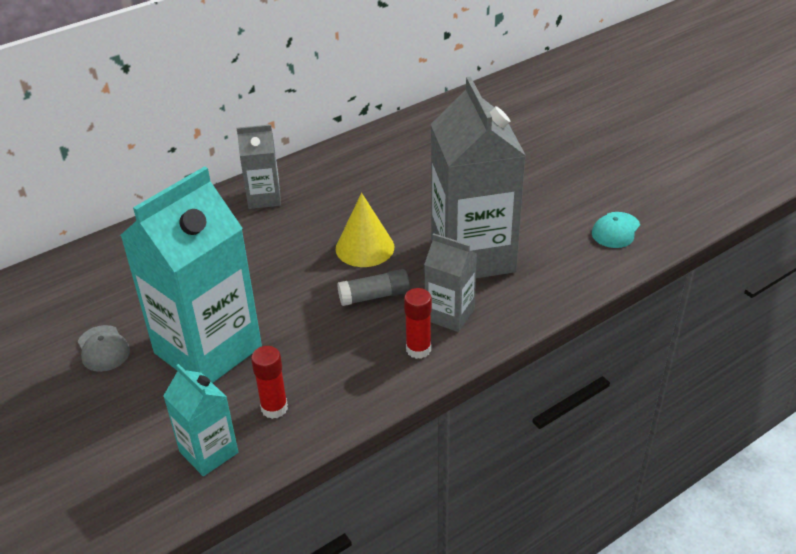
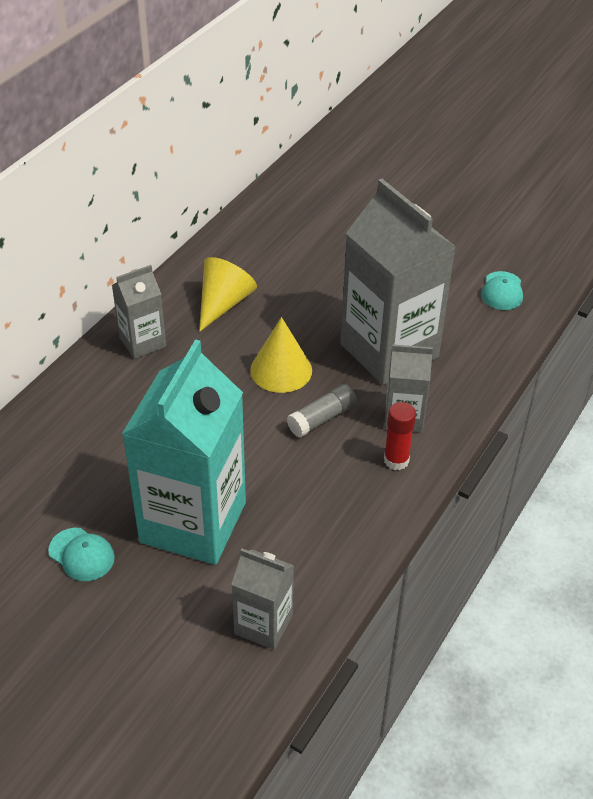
camera: 25 degrees left, 5 degrees up
grey cap [78,325,130,372] -> turquoise cap [48,528,115,581]
turquoise carton [163,364,238,476] -> grey carton [231,549,294,650]
red glue stick [251,346,288,419] -> none
none -> yellow cone [199,257,257,332]

